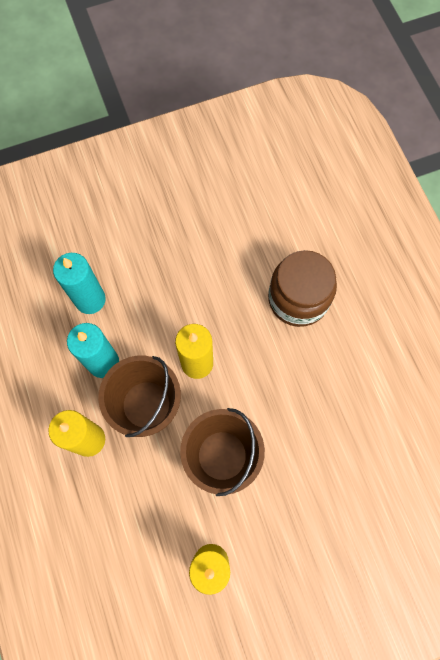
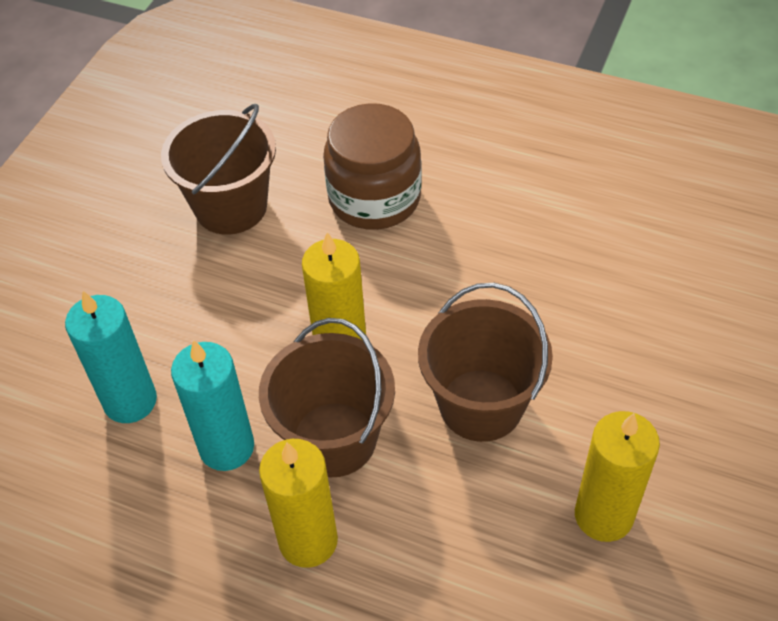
camera: 45 degrees left, 20 degrees down
none -> brown bucket [161,104,276,235]

